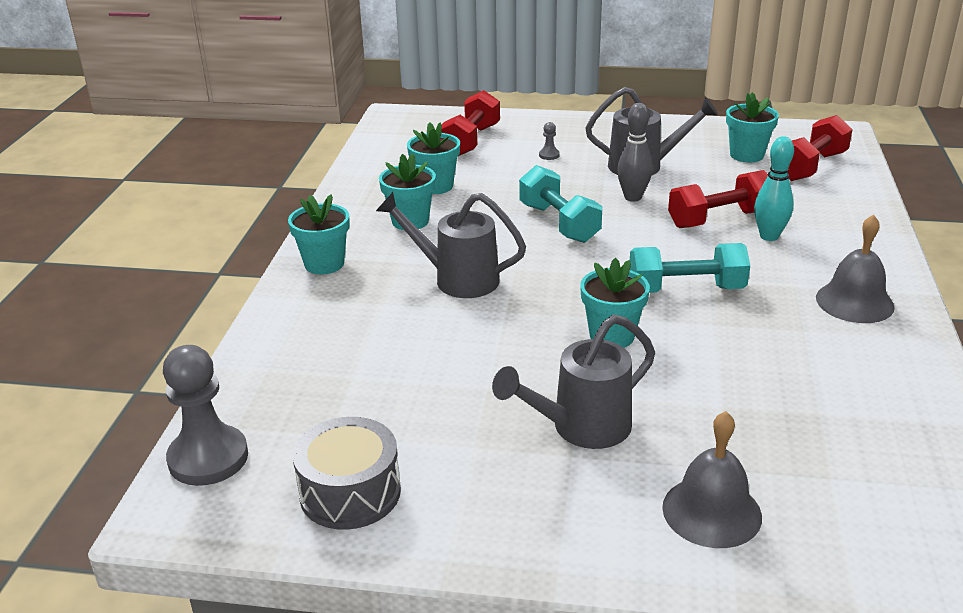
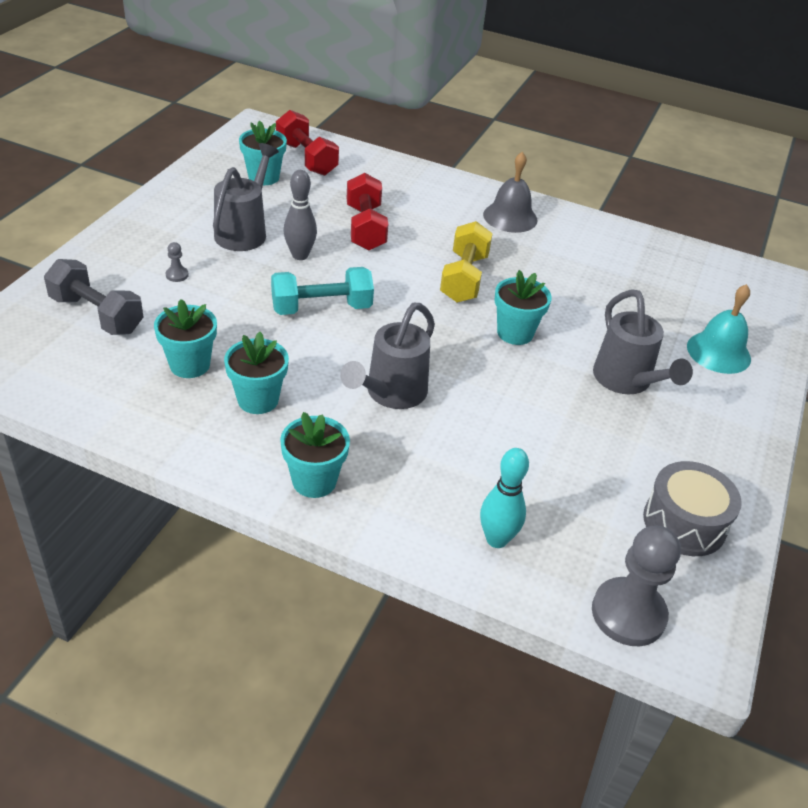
camera: 80 degrees left, 10 degrees up
red dumbbell [441,90,500,156] -> grey dumbbell [44,259,143,335]
turquoise dumbbell [630,243,750,293] -> yellow dumbbell [440,221,493,303]
grey bell [662,411,762,548] -> turquoise bell [687,284,751,374]
turquoise bowling pin [754,136,794,241] -> turquoise bowling pin moved to [480,448,529,548]

